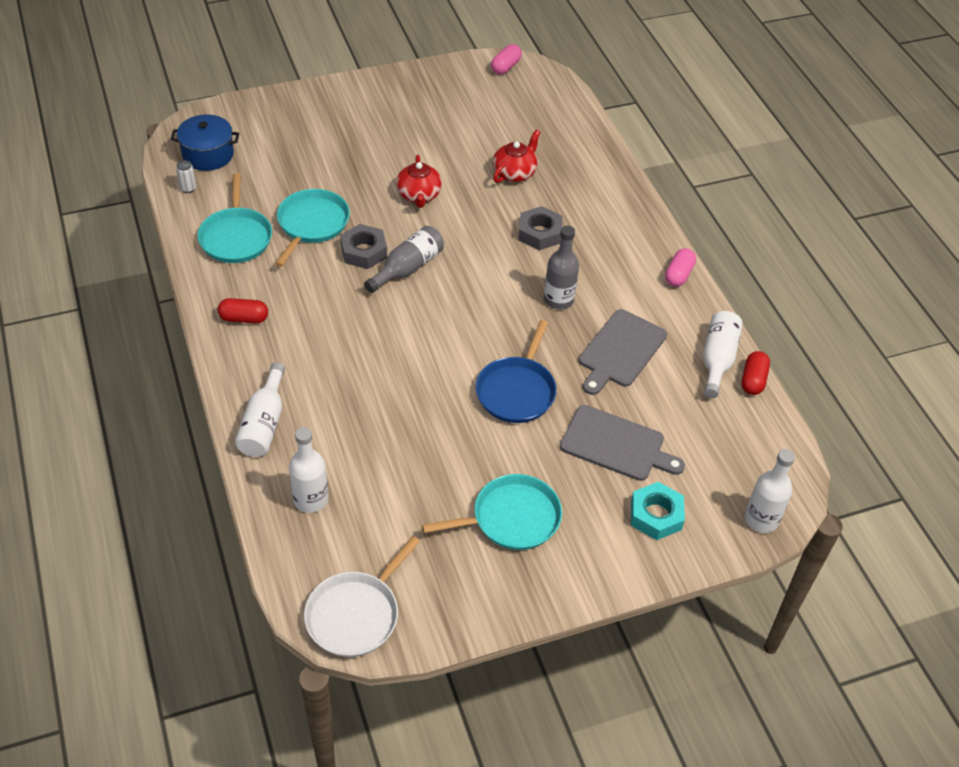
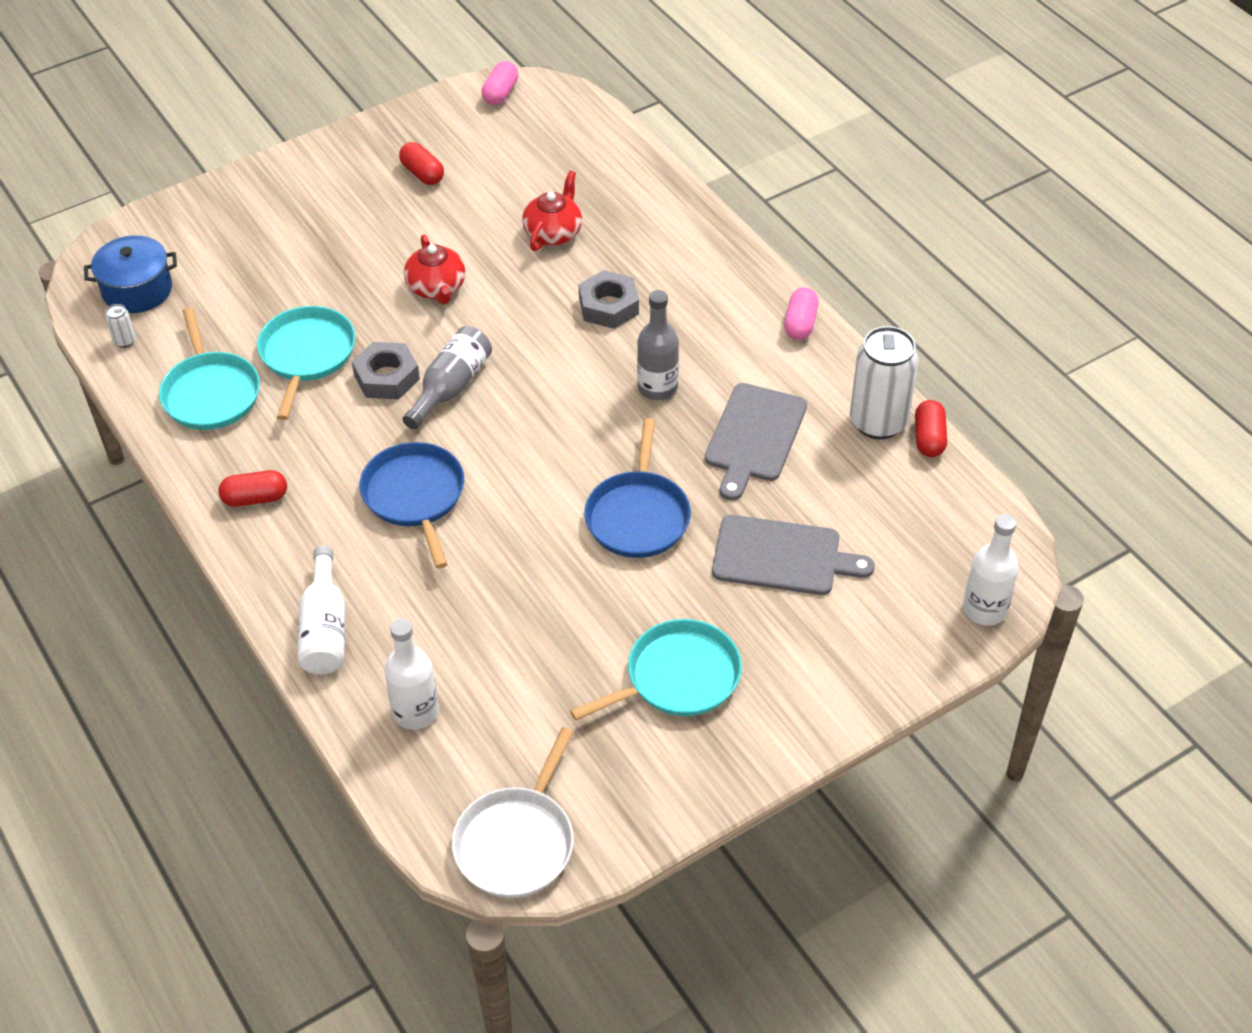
camera: 10 degrees left, 0 degrees up
turquoise nut [631,482,685,540] -> none
white bottle [703,311,743,398] -> white can [850,326,919,439]
none -> blue pan [359,442,464,568]
none -> red capsule [399,142,444,185]

